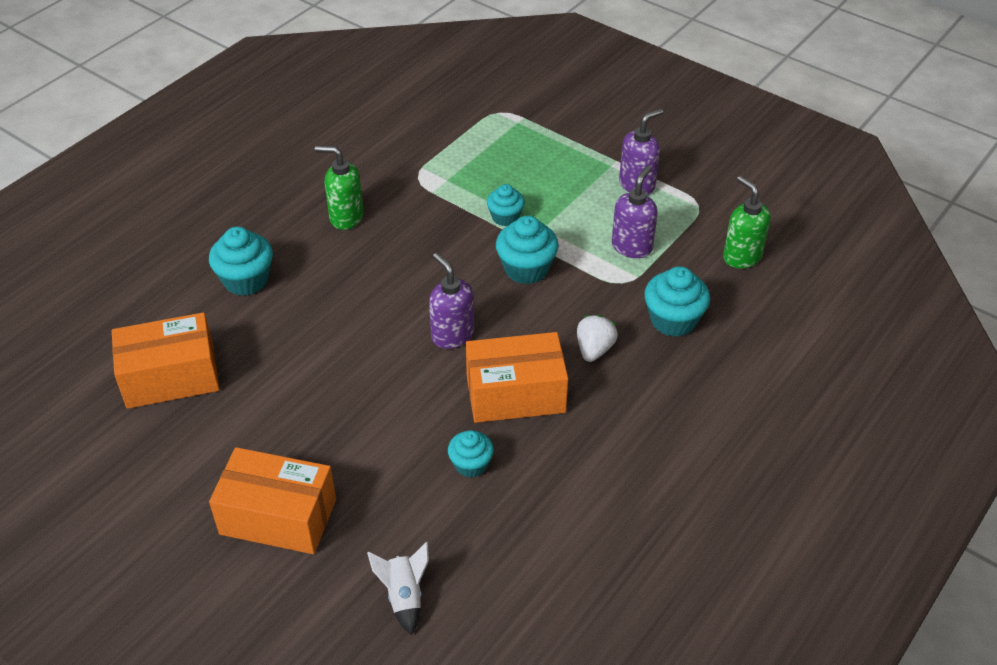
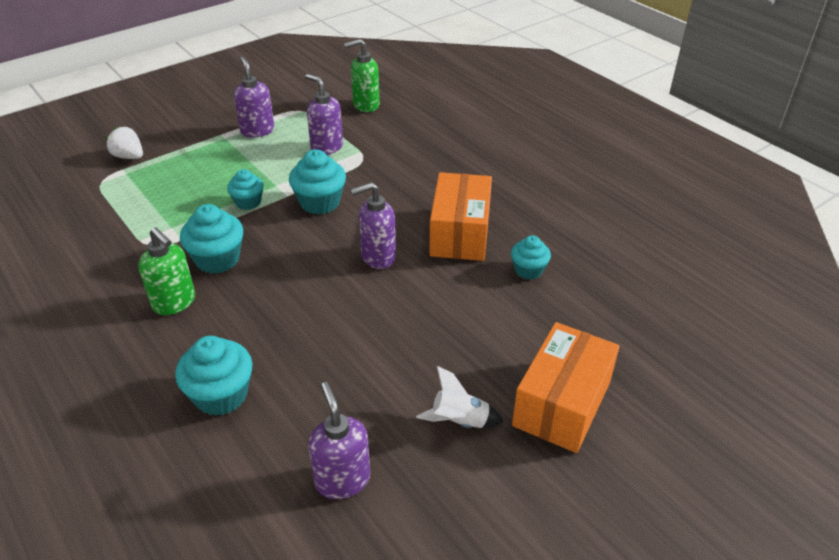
camera: 75 degrees left, 5 degrees down
orange box [112,312,220,409] -> purple soap dispenser [308,382,370,499]
green soap dispenser [315,146,364,230] -> green soap dispenser turned 75 degrees counterclockwise [138,227,195,315]
white rocket [367,542,429,635] -> white rocket moved to [416,366,504,428]
white strawberry [577,315,618,362] -> white strawberry moved to [106,127,143,159]
turquoise cupcake [644,266,710,337] -> turquoise cupcake moved to [180,204,243,274]

